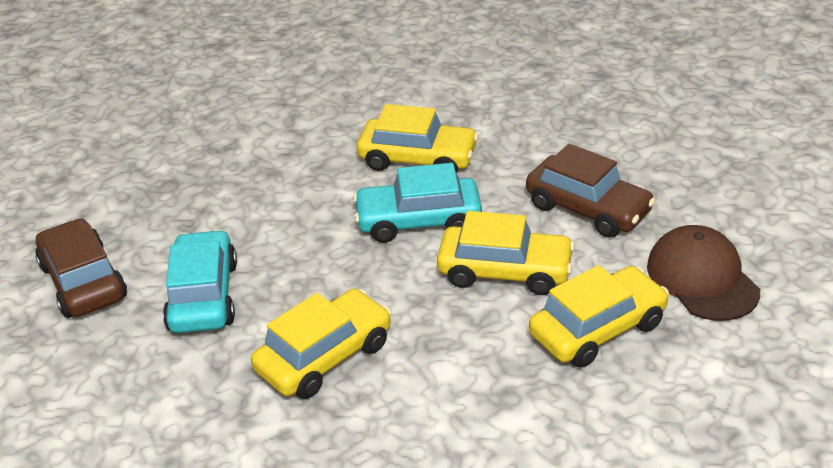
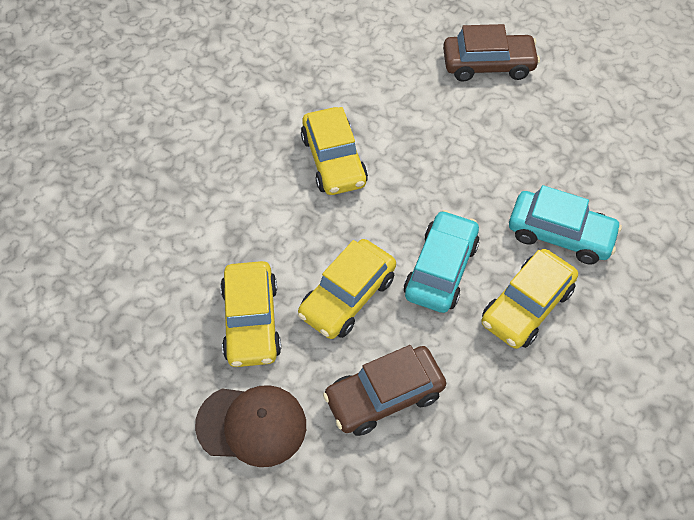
camera: 115 degrees right, 20 degrees up
turquoise car [163,230,237,333] -> turquoise car moved to [509,185,622,264]

